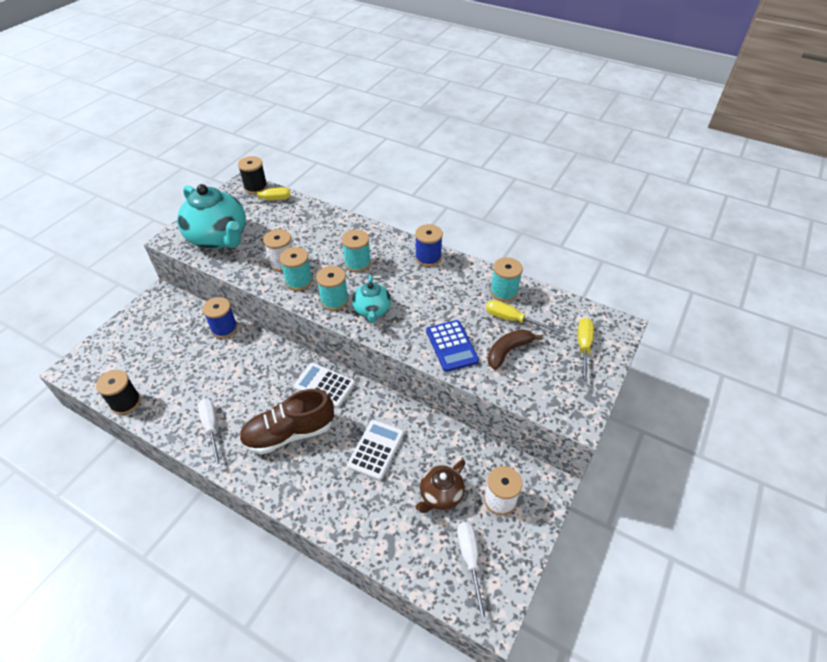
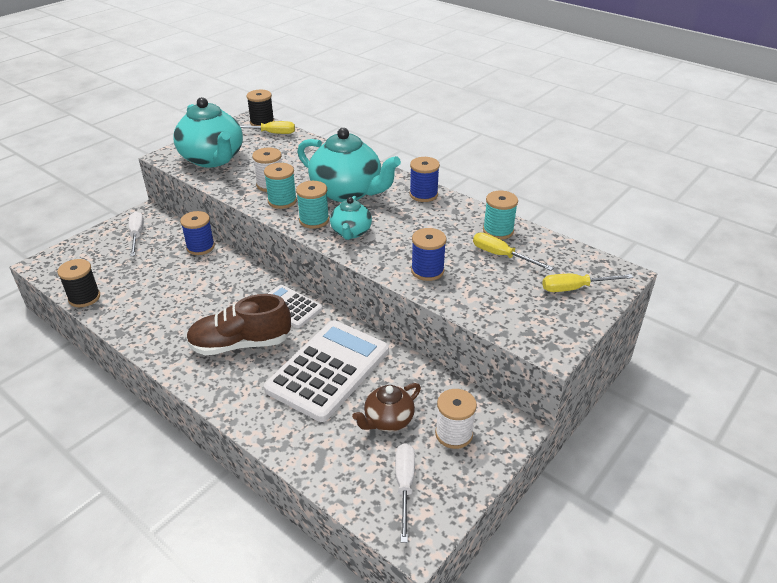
camera: 10 degrees right, 10 degrees down
white screwdriver [198,399,222,469] -> white screwdriver moved to [129,211,144,256]
turquoise spool [342,230,371,272] -> turquoise teapot [297,128,401,202]
white calculator [347,420,404,481] -> white calculator [264,320,389,422], size x1.80
blue calculator [426,320,479,372] -> blue spool [411,228,446,281]
brown banana [488,329,543,370] -> none
yellow screwdriver [578,318,594,385] -> yellow screwdriver turned 120 degrees counterclockwise [542,274,633,292]

